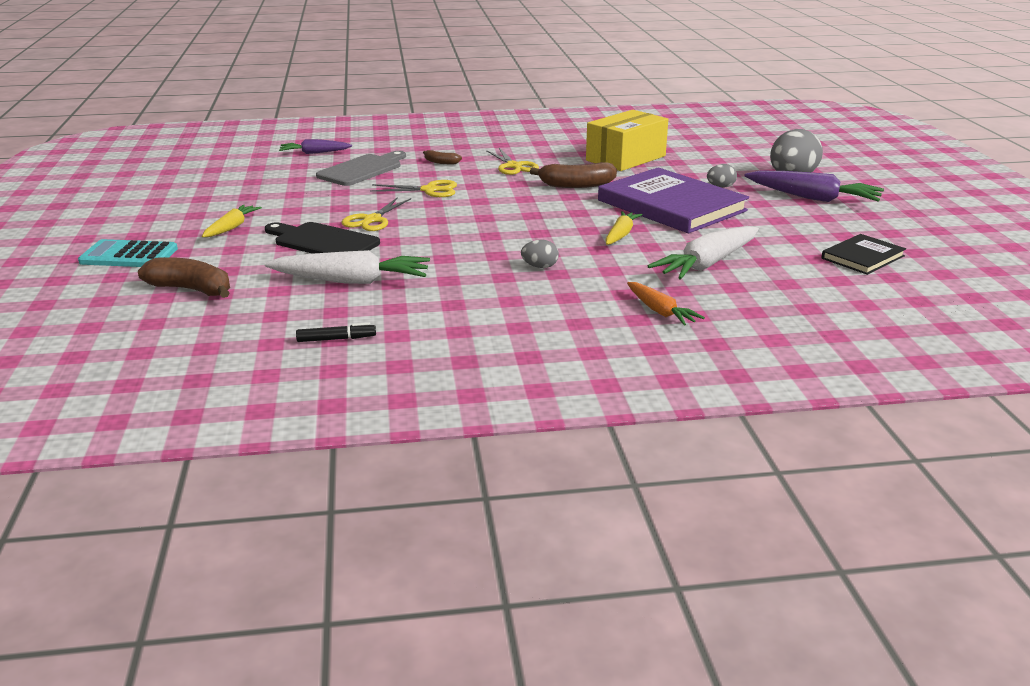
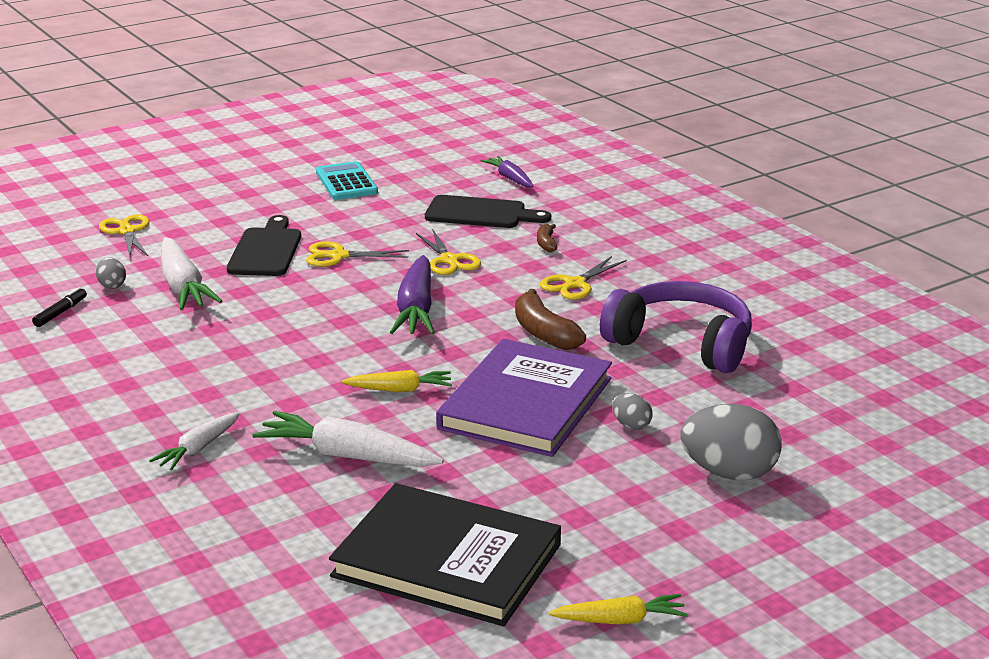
camera: 65 degrees right, 0 degrees up
turquoise calculator [78,239,178,267] -> turquoise calculator moved to [316,161,378,200]
brown banana [138,257,230,298] -> yellow scissors [99,214,149,256]
yellow carrot [202,205,262,237] -> yellow carrot moved to [549,594,688,624]
black marker [296,323,376,342] -> black marker turned 120 degrees counterclockwise [32,287,87,327]
grey cutting board [316,151,406,186] -> black cutting board [425,195,551,228]
grey egg [521,240,559,268] -> grey egg moved to [96,257,126,289]
yellow box [586,110,668,171] -> purple headphones [600,281,752,373]
orange carrot [627,282,705,326] -> white carrot [149,412,240,470]
purple carrot [744,171,884,202] -> purple carrot moved to [390,255,435,334]
black book [821,234,906,275] -> black book [329,483,561,626], size x1.97

